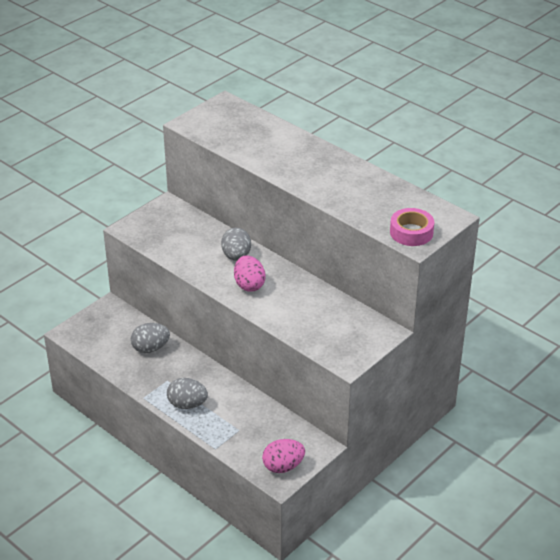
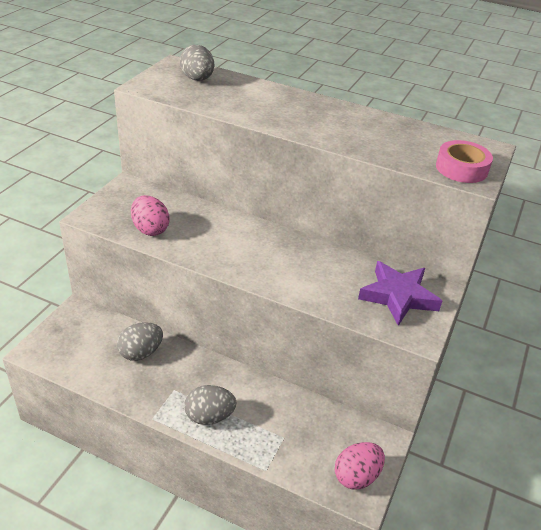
camera: 20 degrees left, 0 degrees up
grey egg [221,228,251,261] -> grey egg moved to [180,45,214,81]
pink egg [234,255,266,292] -> pink egg moved to [131,195,169,236]
none -> purple star [358,261,442,326]

